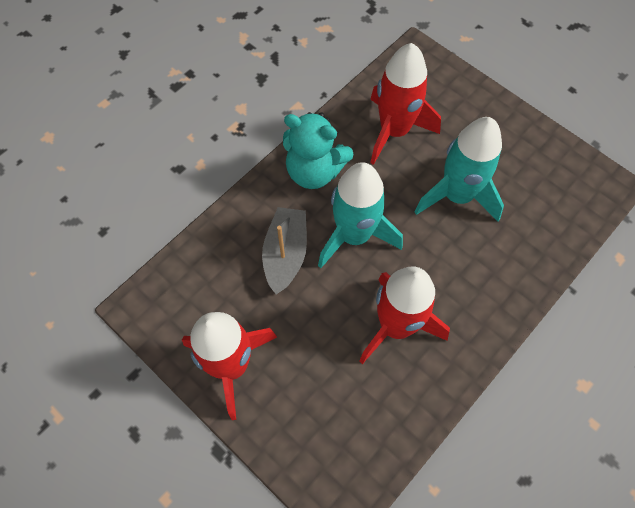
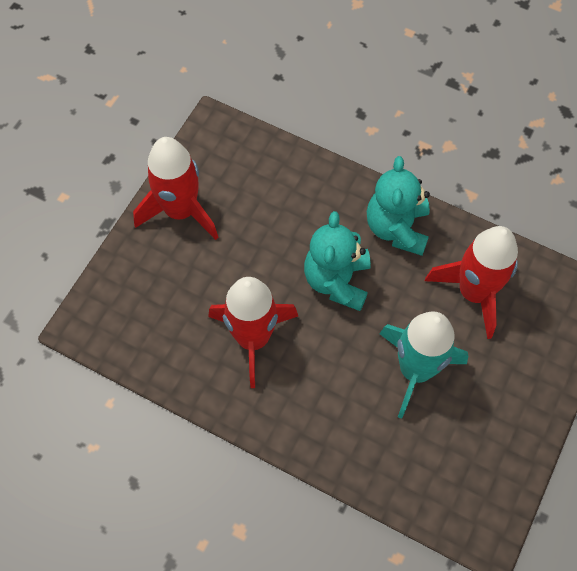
camera: 75 degrees right, 0 degrees up
grey boat [262,207,307,294] -> none
turquoise rocket [318,162,403,268] -> turquoise teddy bear [304,211,371,311]

